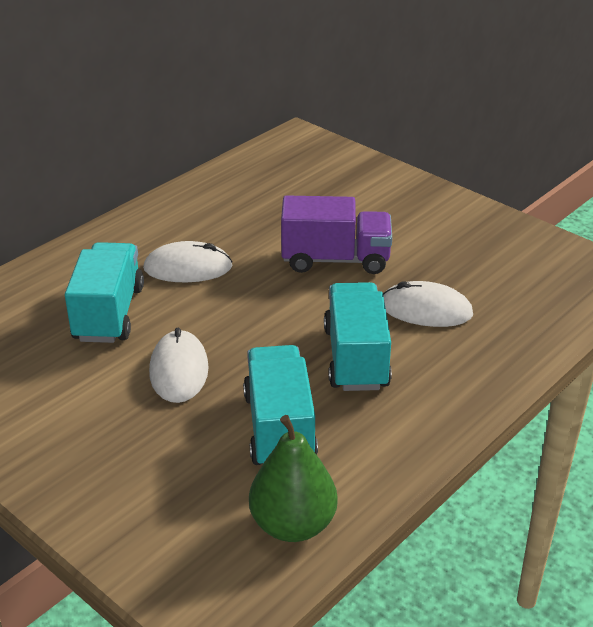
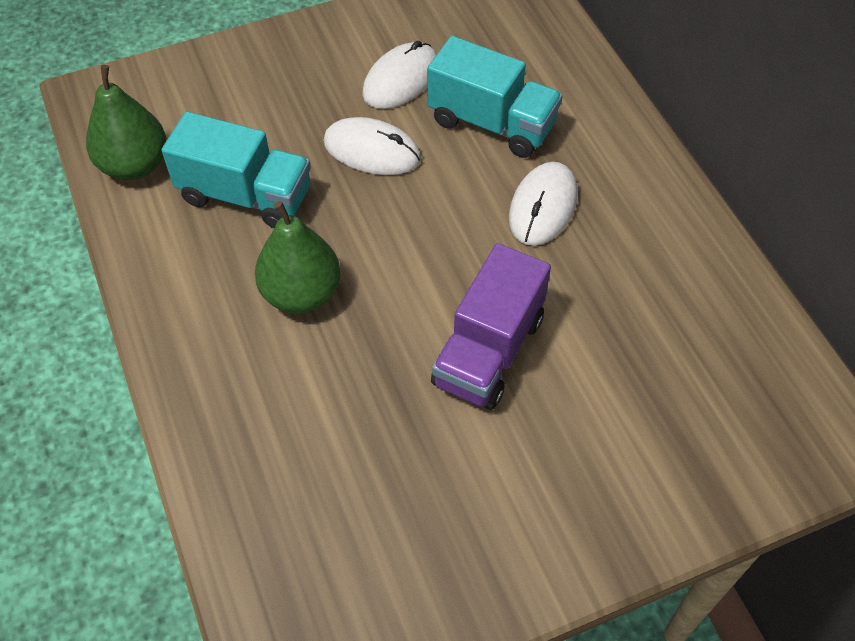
camera: 115 degrees right, 20 degrees up
turquoise truck [324,282,392,391] -> green pear [255,201,341,313]
white mouse [383,281,473,327] -> white mouse moved to [362,41,437,109]

